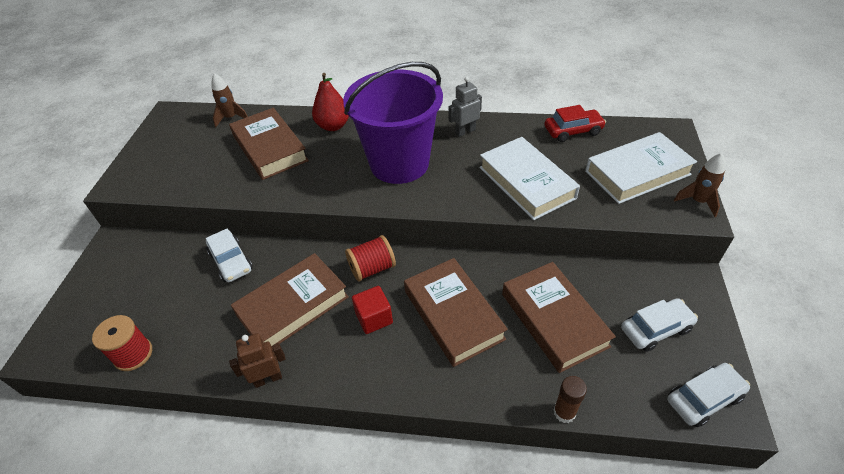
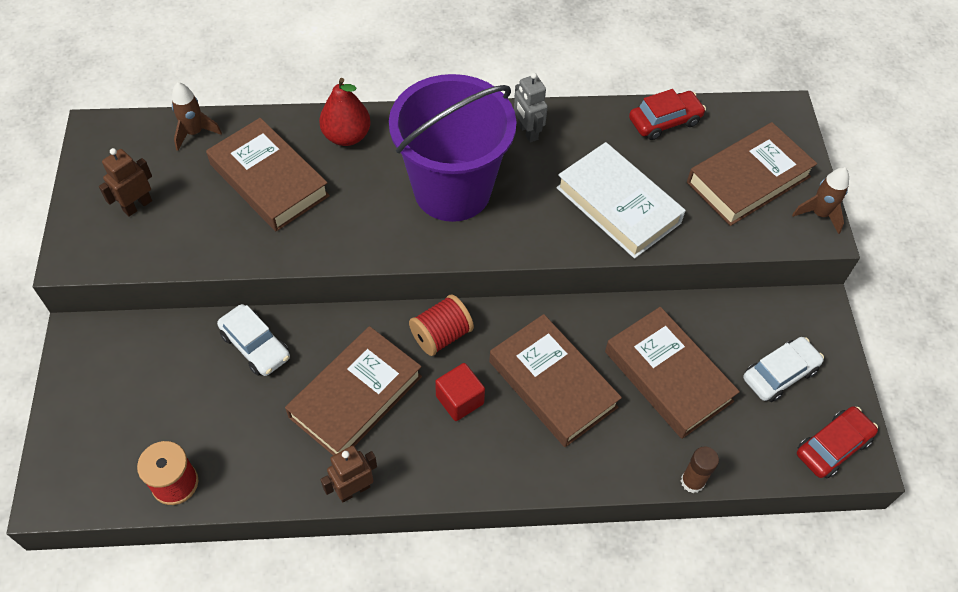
camera: 15 degrees left, 10 degrees up
grey robot [448,77,482,137] -> grey robot turned 75 degrees counterclockwise [514,72,548,143]
white book [585,132,697,204] -> brown book [687,122,817,226]
white car [667,363,750,427] -> red car [797,406,878,478]
none -> brown robot [99,148,152,217]

